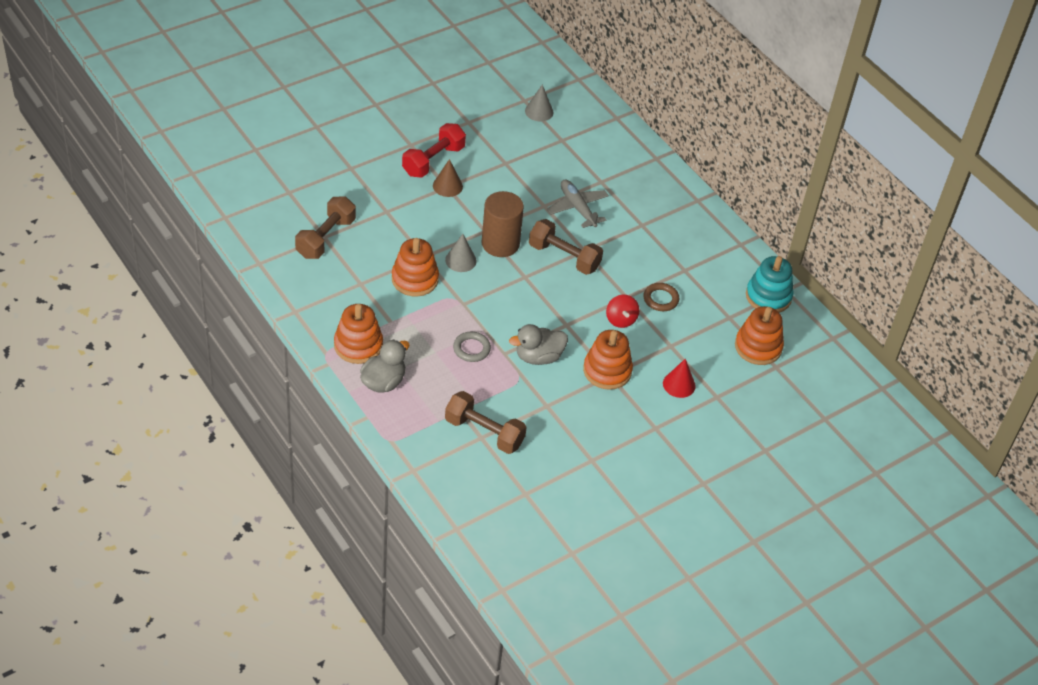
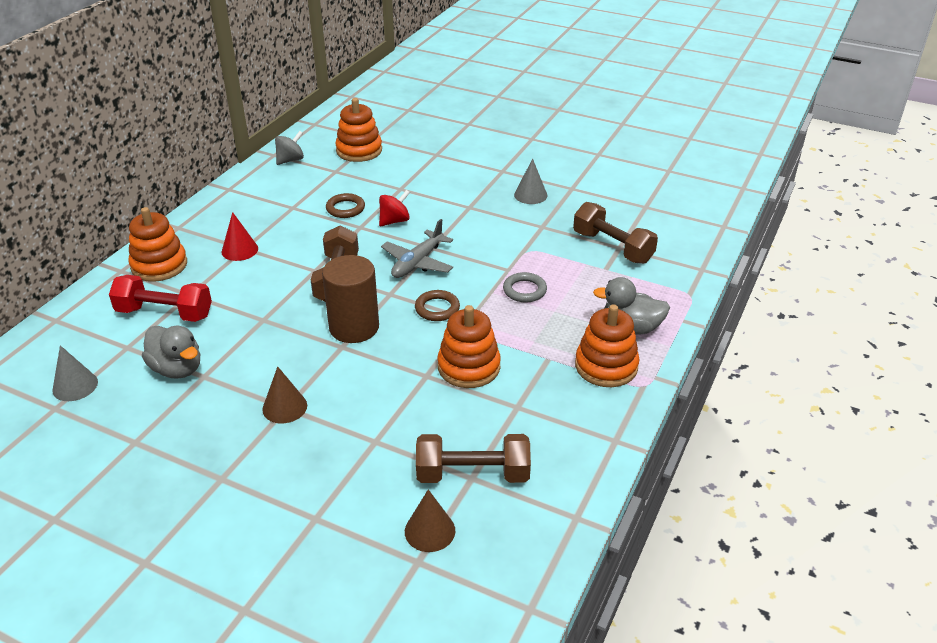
camera: 115 degrees left, 10 degrees down
red dumbbell [402,123,466,178] -> red dumbbell moved to [109,275,212,322]
grey cone [445,234,477,272] -> grey cone moved to [514,159,547,204]
brown dumbbell [445,391,527,454] -> brown dumbbell turned 45 degrees counterclockwise [573,202,658,264]
grey duck [509,324,568,365] -> grey duck moved to [142,326,200,379]
grey plane [547,179,609,228] -> grey plane moved to [381,219,453,278]
orange stacking toy [583,330,633,390] -> orange stacking toy moved to [128,207,187,282]
red cone [663,359,696,398] -> red cone moved to [222,212,258,261]
turquoise stacking toy [746,256,794,313] -> grey spinning top [275,131,304,165]
none -> brown cone [405,489,455,552]
none -> brown ring [415,290,460,321]

